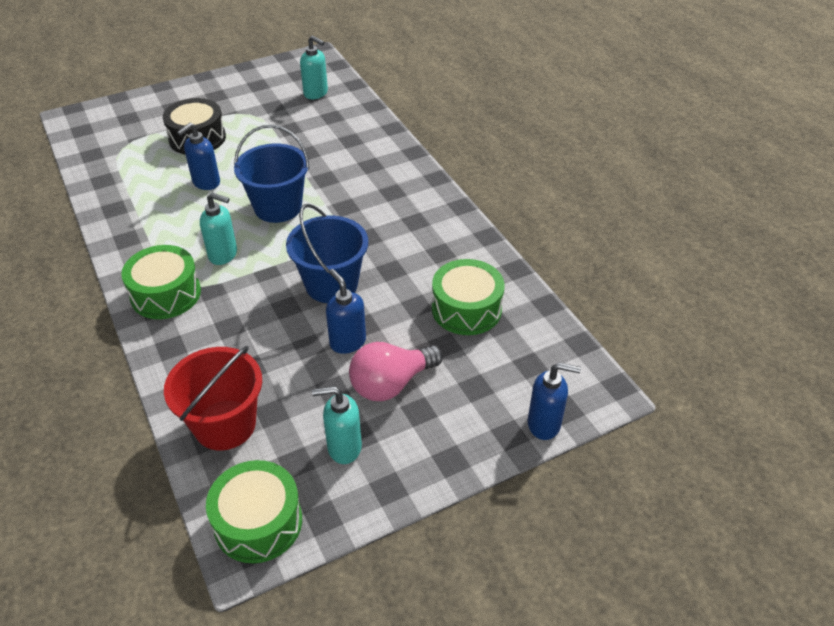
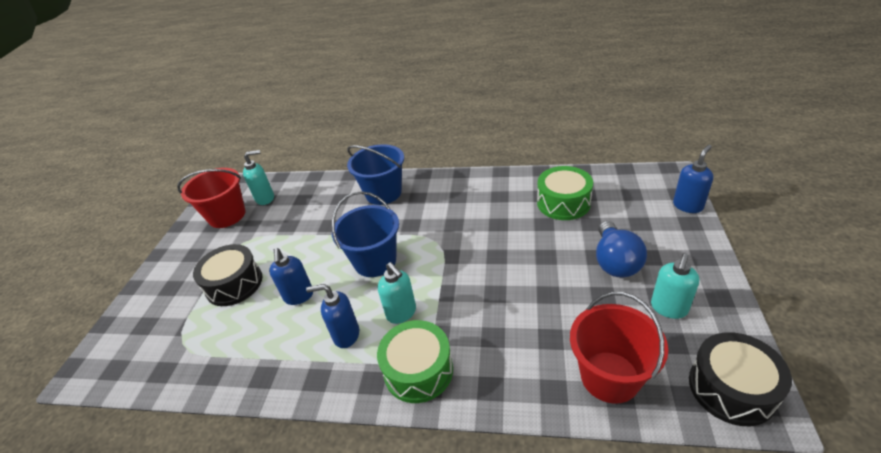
camera: 50 degrees left, 5 degrees down
turquoise soap dispenser [200,193,237,265] -> turquoise soap dispenser turned 90 degrees clockwise [378,262,416,324]
green drum [206,460,302,563] -> black drum [689,332,792,426]
blue bucket [286,204,368,303] -> blue bucket moved to [347,144,404,205]
blue soap dispenser [326,269,366,354] -> blue soap dispenser moved to [306,284,359,348]
pink light bulb [349,342,443,401] -> blue light bulb [596,221,647,277]
none -> red bucket [177,168,246,228]

